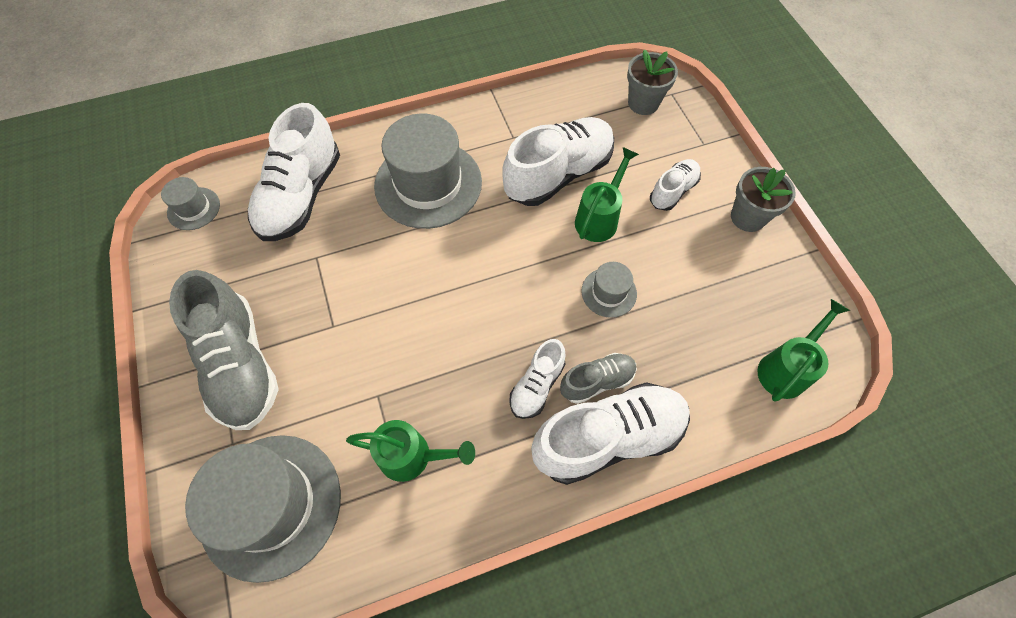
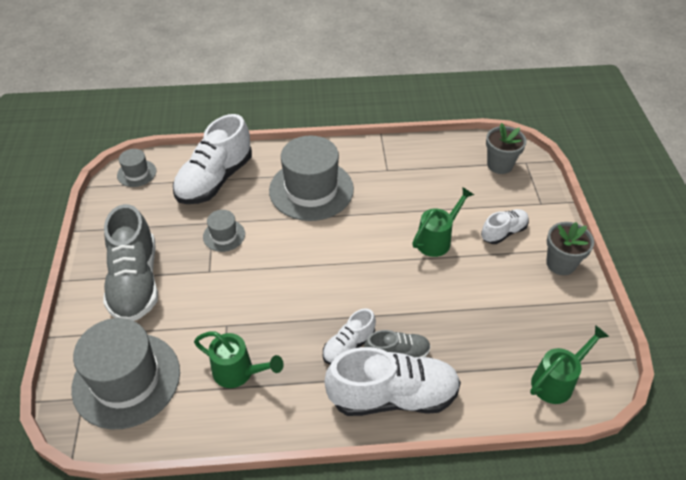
camera: 15 degrees right, 15 degrees down
white shoe [502,117,614,206] -> none
grey hat [581,262,637,318] -> grey hat moved to [203,210,245,252]

